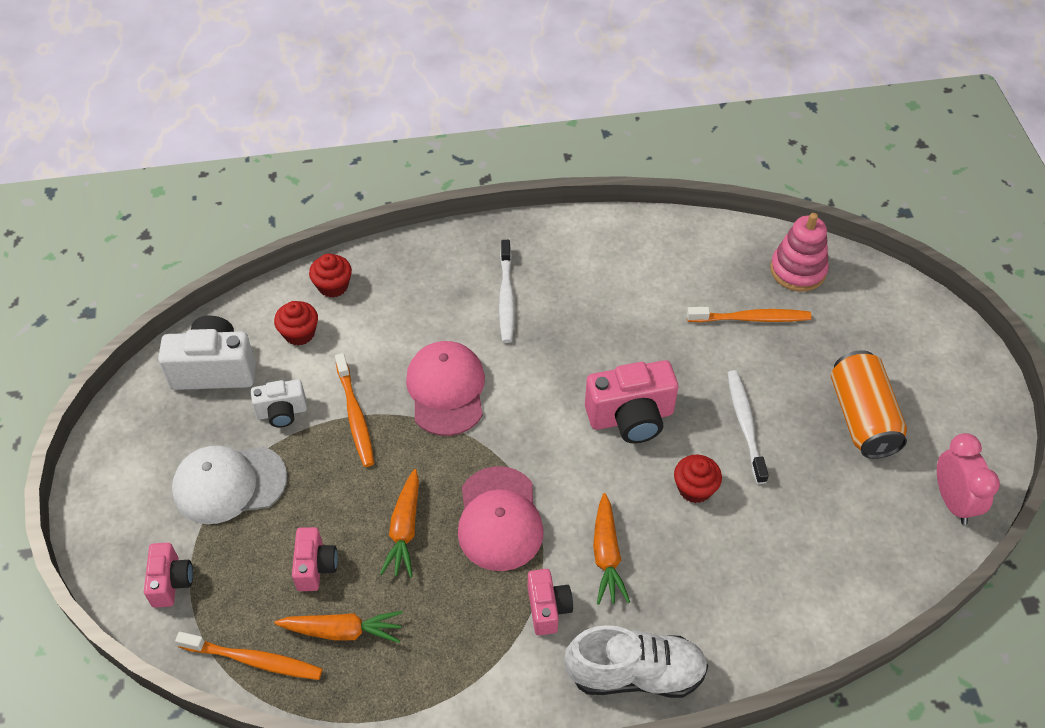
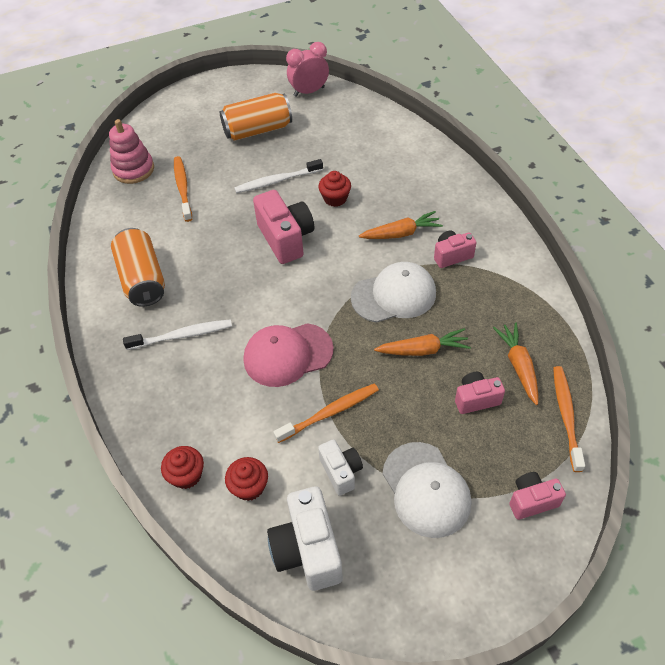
camera: 100 degrees left, 0 degrees up
pink cap [458,466,544,571] -> white cap [351,262,436,323]
white shoe [564,625,708,698] -> none
none -> orange can [111,228,165,307]

